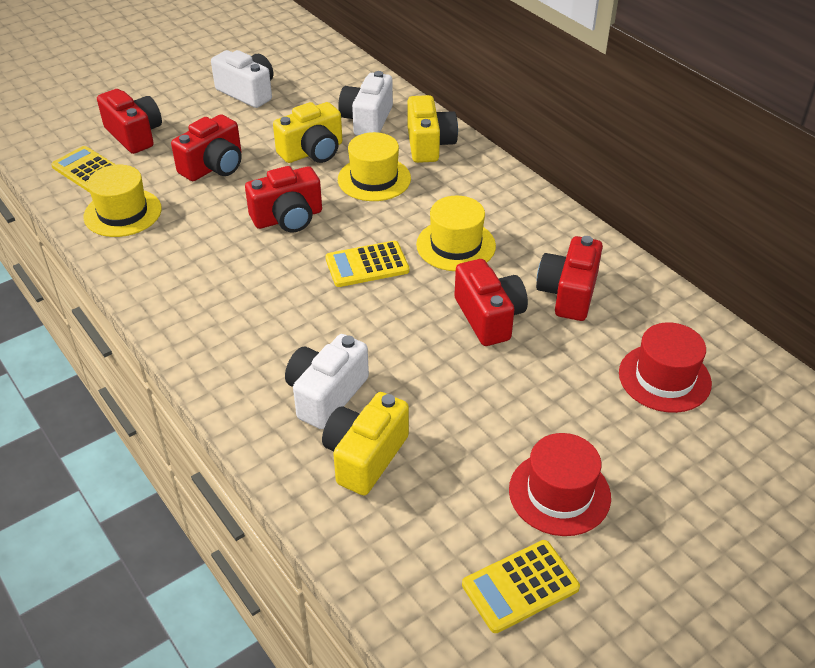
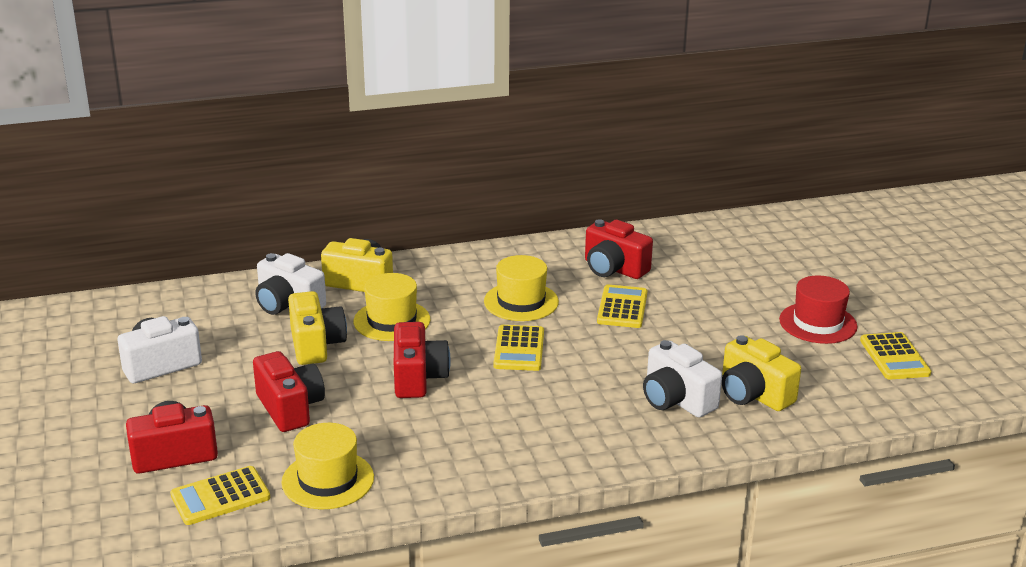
camera: 70 degrees left, 15 degrees down
red camera [455,259,528,346] -> yellow calculator [597,285,647,328]
red hat [619,322,712,413] -> none

